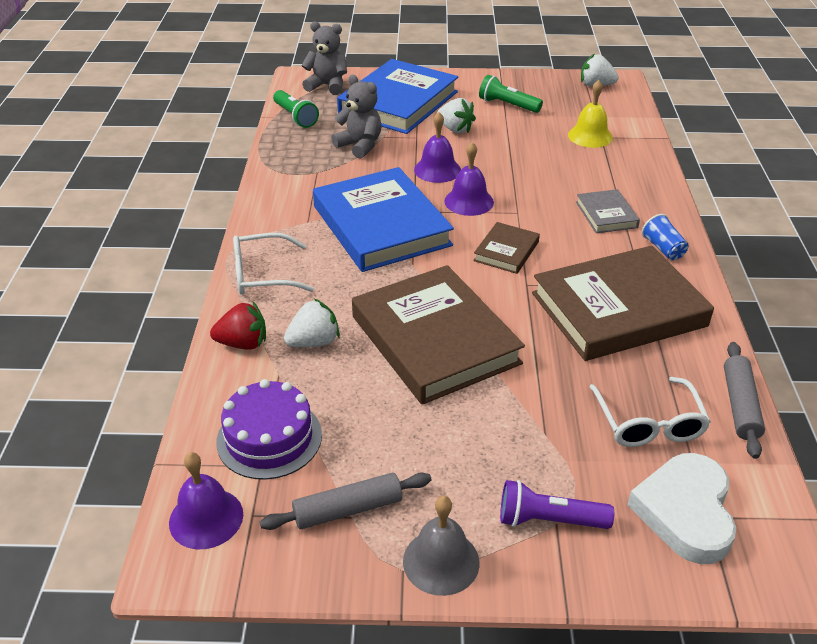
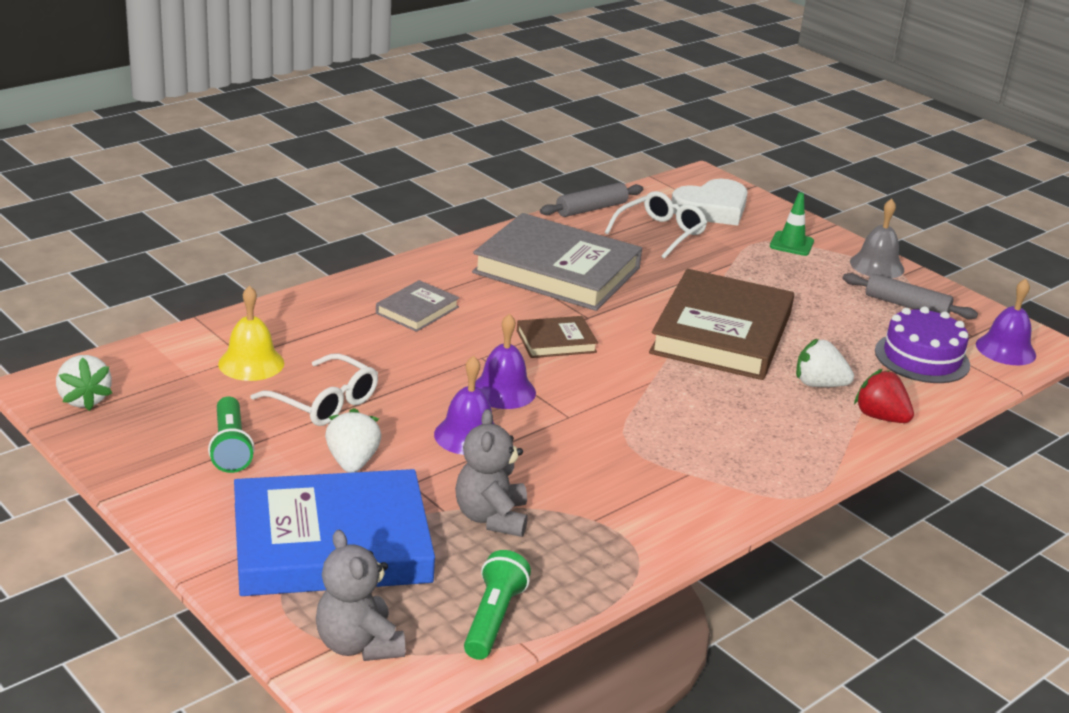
camera: 135 degrees left, 10 degrees down
white glasses [233,233,314,295] -> white glasses moved to [251,354,378,426]
blue book [313,167,454,272] -> none
purple flashlight [500,480,614,529] -> green traffic cone [770,192,814,256]
brown book [532,246,714,361] -> grey book [472,213,642,311]
blue cup [642,214,689,260] -> none

